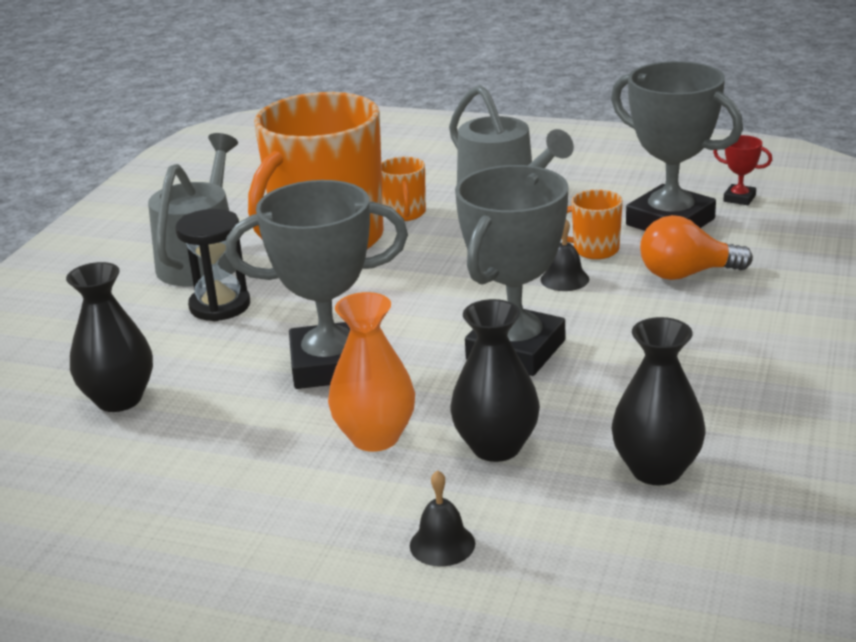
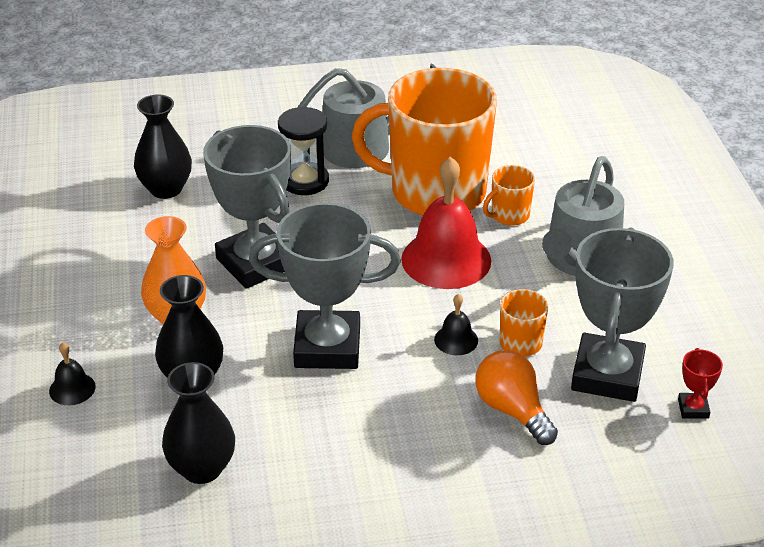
camera: 60 degrees right, 10 degrees up
none -> red bell [401,156,491,289]

